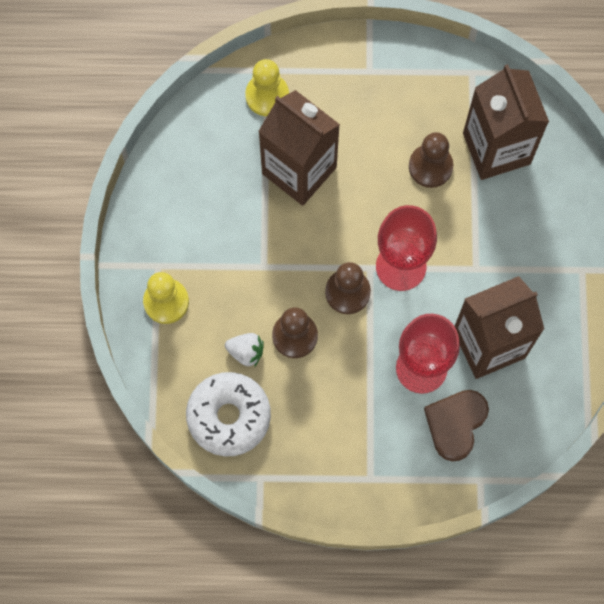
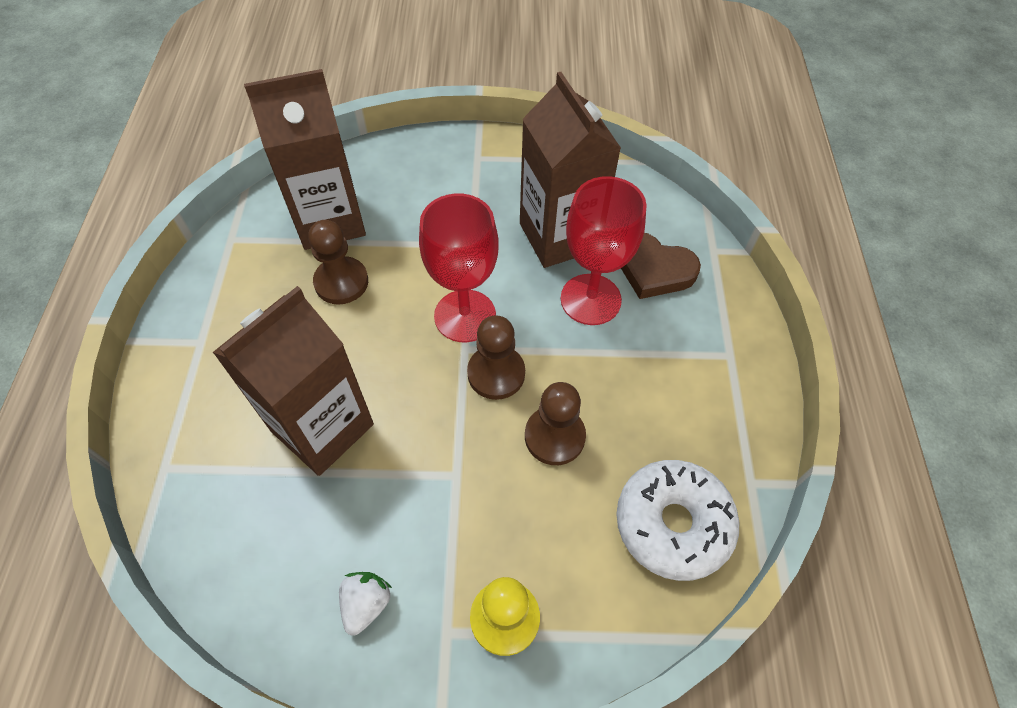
camera: 90 degrees left, 15 degrees down
white strawberry [225,333,264,367] -> white strawberry moved to [339,572,392,636]
yellow pawn [245,59,289,116] -> none

